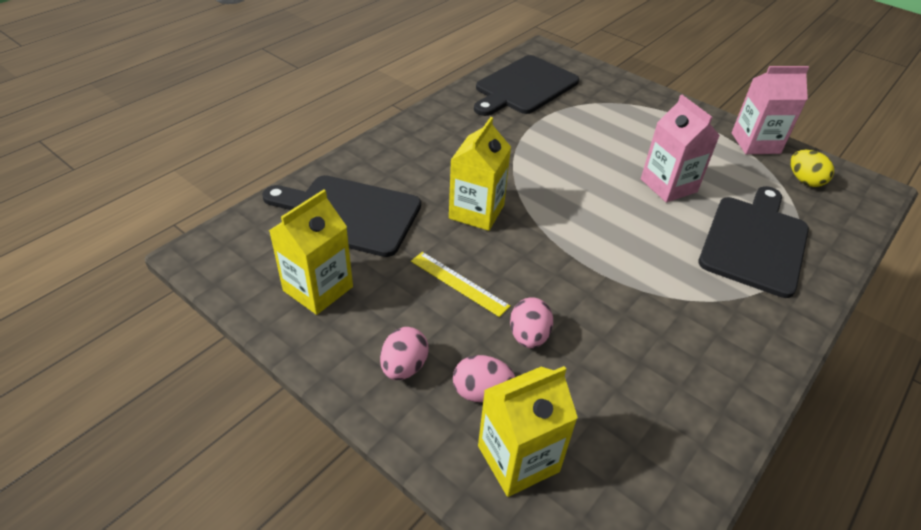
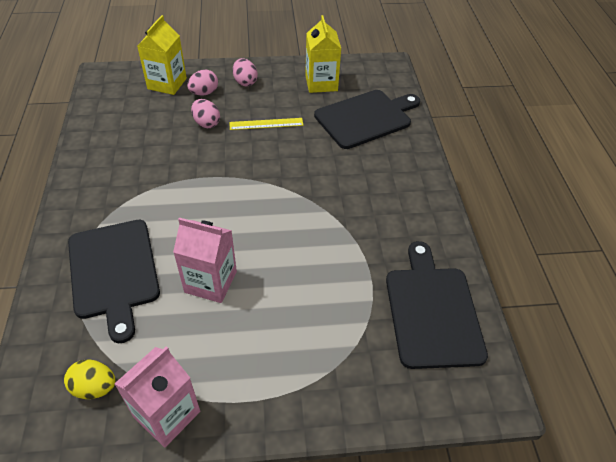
camera: 135 degrees right, 5 degrees up
yellow carton [449,117,511,231] -> none

